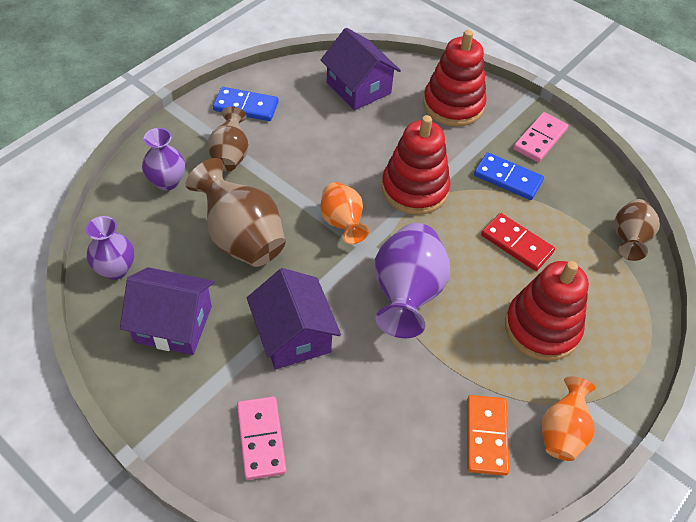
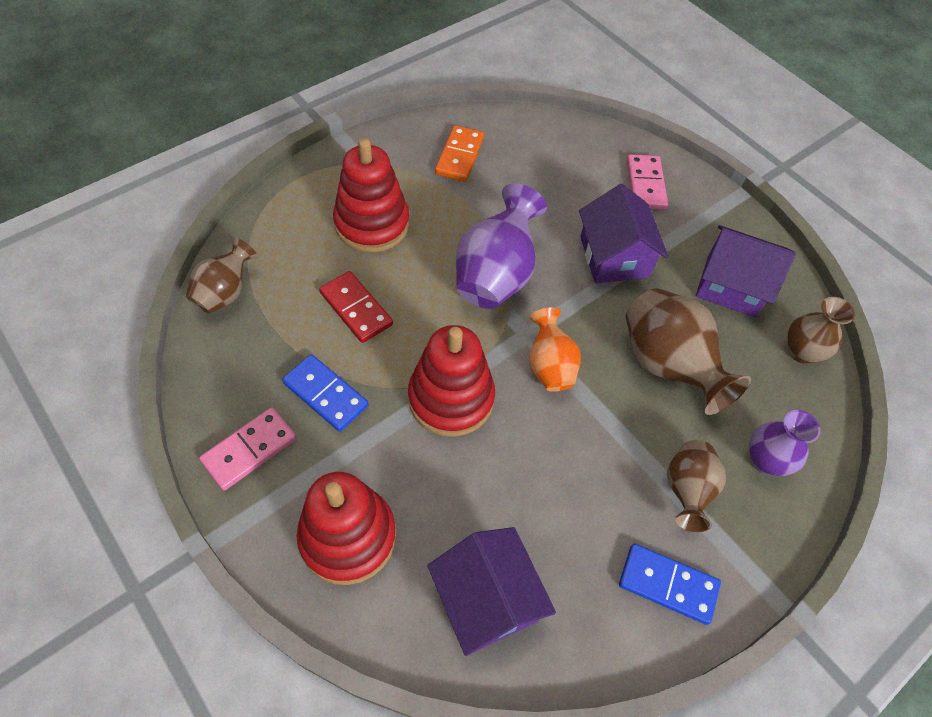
camera: 170 degrees left, 5 degrees up
purple vase [86,216,134,280] -> brown vase [787,297,855,364]
orange vase [541,376,596,461] -> none

